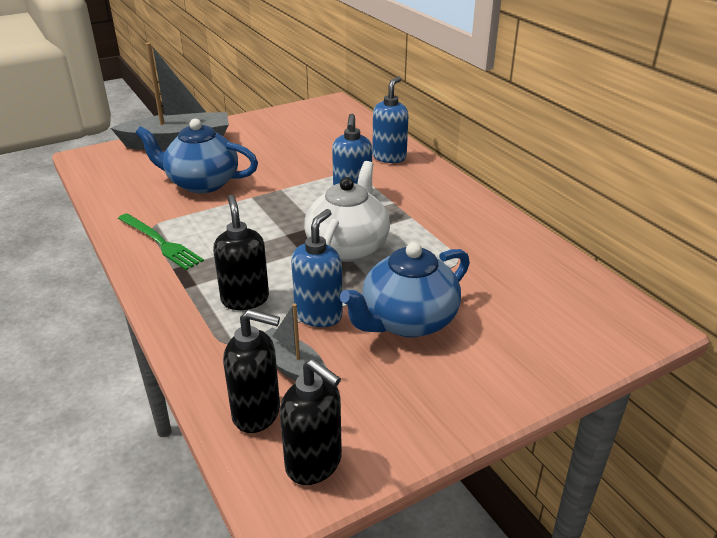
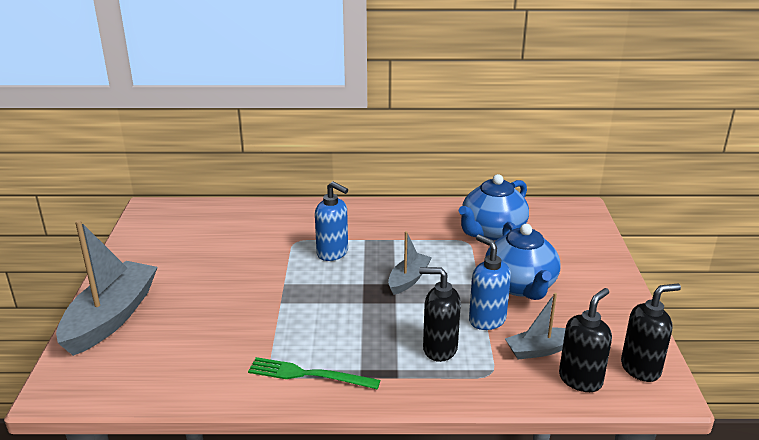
camera: 60 degrees left, 5 degrees down
green fork [118,213,204,270] -> green fork turned 150 degrees counterclockwise [248,357,380,390]
blue teapot [135,119,258,193] -> blue teapot moved to [459,174,529,241]
white teapot [304,161,390,262] -> grey boat [388,231,432,295]
blue soap dispenser [372,77,408,163] -> none

